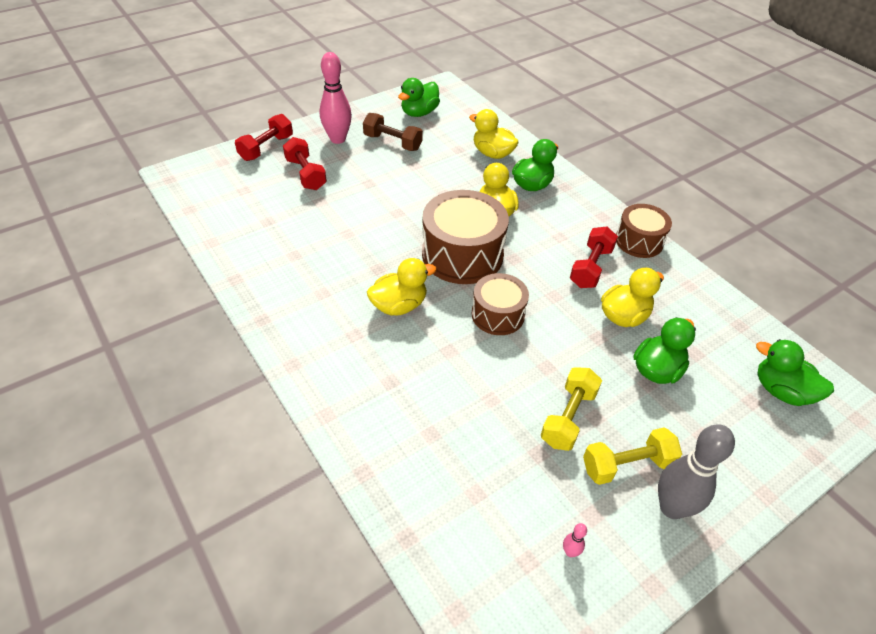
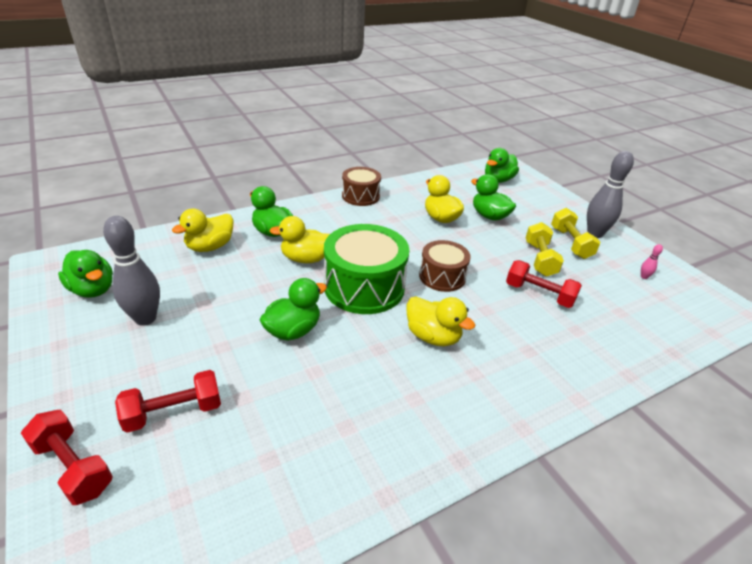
camera: 85 degrees left, 10 degrees down
pink bowling pin [320,52,352,144] -> none
brown dumbbell [363,113,423,151] -> grey bowling pin [103,216,160,326]
yellow duck [367,258,436,315] -> yellow duck turned 150 degrees clockwise [407,297,475,346]
brown drum [422,190,509,284] -> green drum [324,224,409,314]
yellow dumbbell [541,367,602,451] -> yellow dumbbell turned 60 degrees clockwise [526,222,564,277]
red dumbbell [570,227,618,288] -> red dumbbell moved to [506,260,582,308]
none -> green duck [260,278,327,341]

